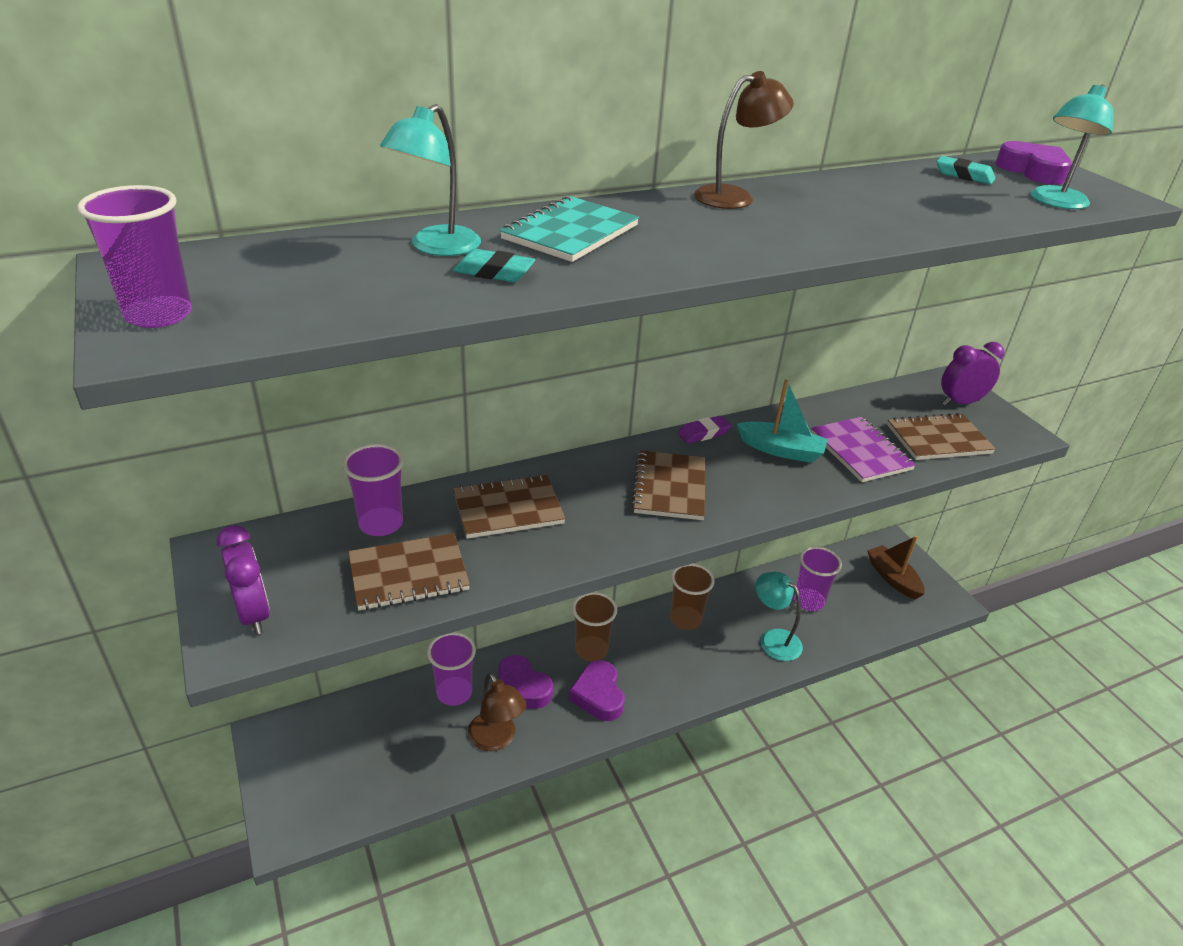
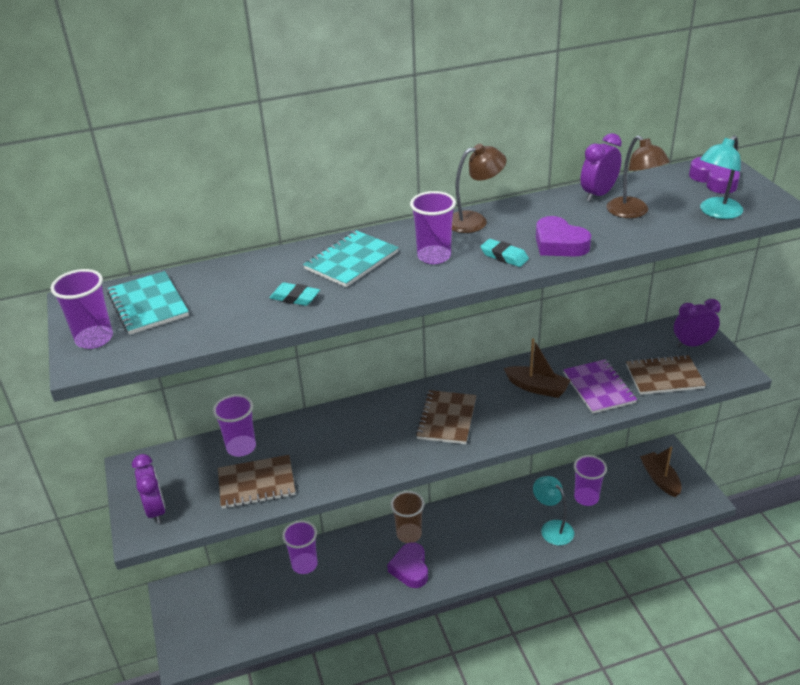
camera: 10 degrees right, 0 degrees up
turquoise lamp [380,104,481,256] -> none
brown notebook [453,474,566,539] -> none
brown lamp [468,673,527,751] -> brown lamp moved to [607,136,670,218]
purple heart [498,655,553,709] -> purple heart moved to [536,216,591,257]
brown cup [670,564,715,630] -> none
purple eraser [678,415,731,444] -> none
turquoise boat [737,380,828,463] -> brown boat [504,338,571,398]
turquoise eraser [936,156,996,184] -> turquoise eraser moved to [480,239,529,267]
none -> turquoise notebook [107,271,189,335]
none -> purple cup [410,191,456,264]
none -> purple clock [581,133,622,201]

